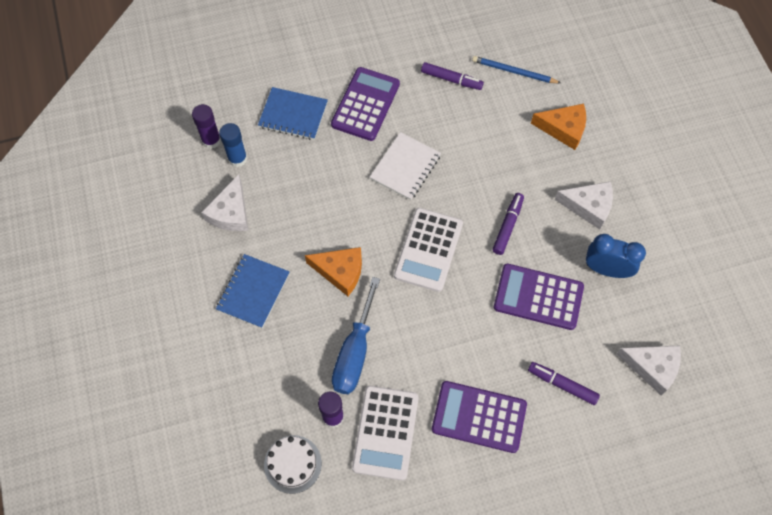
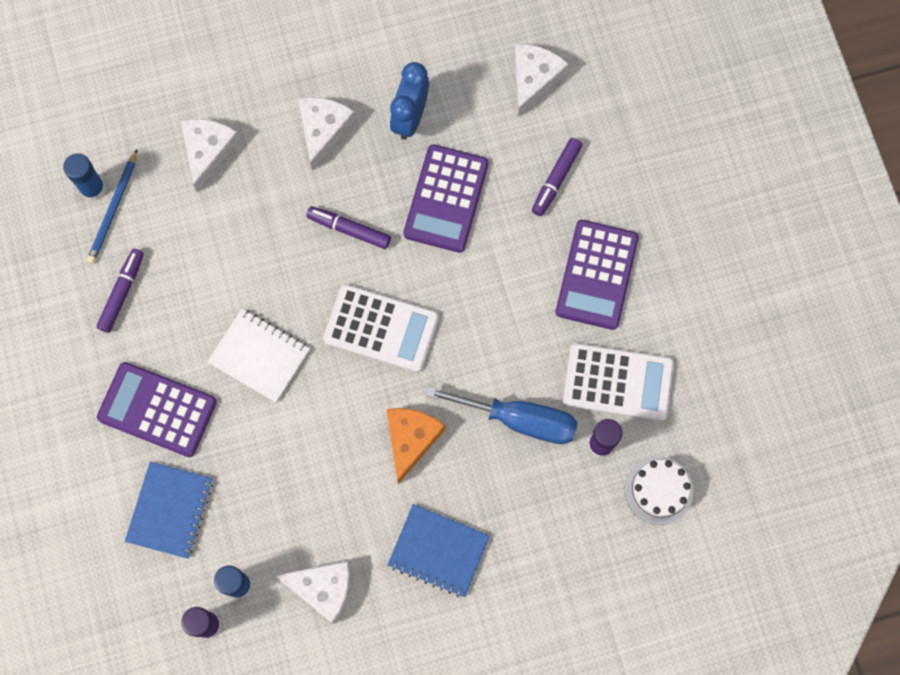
camera: 90 degrees left, 10 degrees up
orange cheese [531,104,586,150] -> white cheese [181,119,240,193]
none -> blue glue stick [63,153,105,201]

